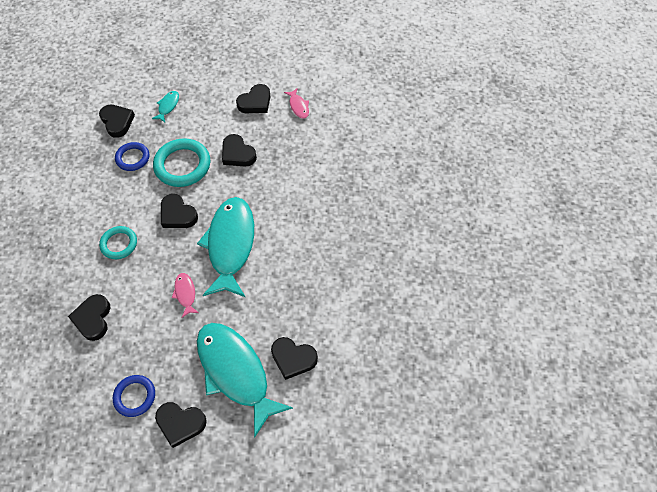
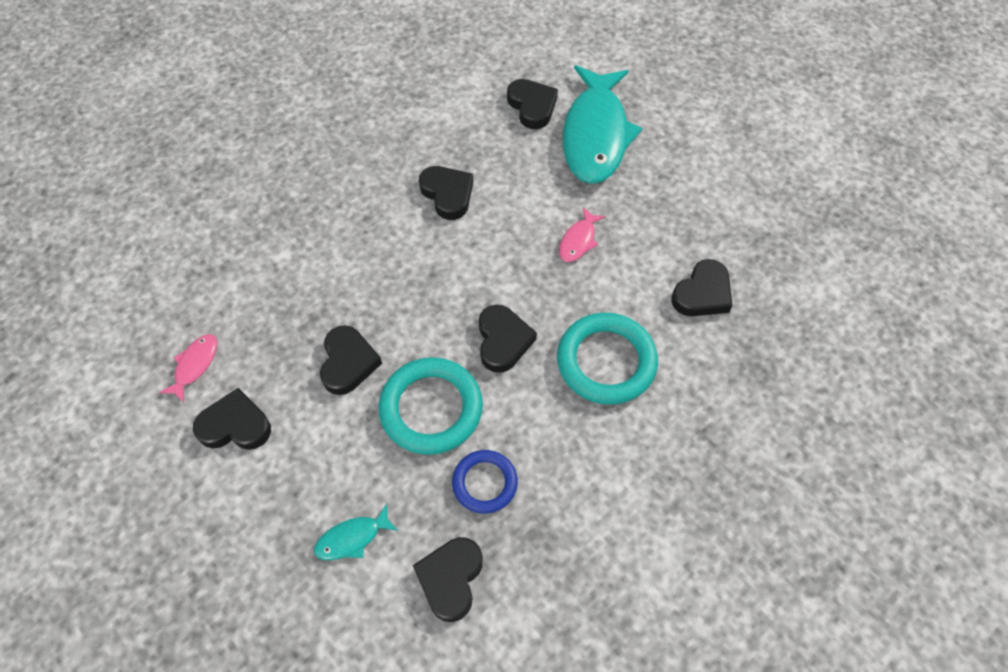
camera: 135 degrees left, 0 degrees up
turquoise ring [99,226,137,259] -> turquoise ring [557,313,658,405], size x1.65
blue ring [113,375,155,417] -> none
black heart [155,402,207,448] -> black heart moved to [419,166,473,220]
turquoise fish [197,197,254,297] -> none

